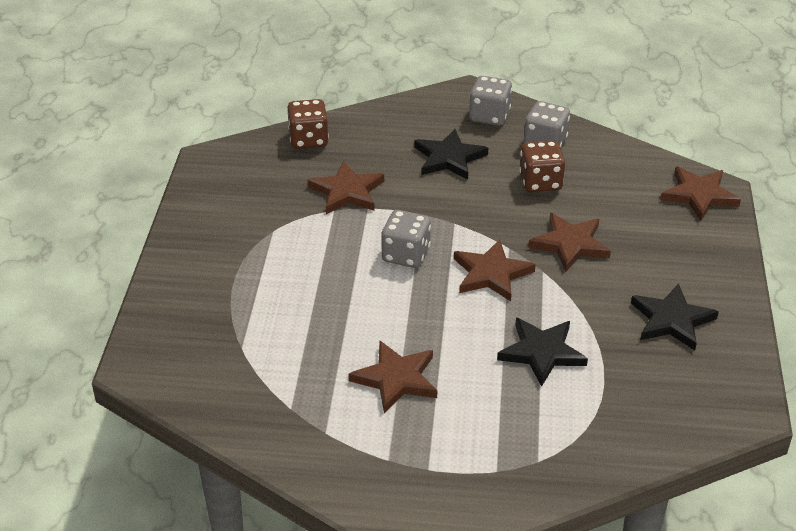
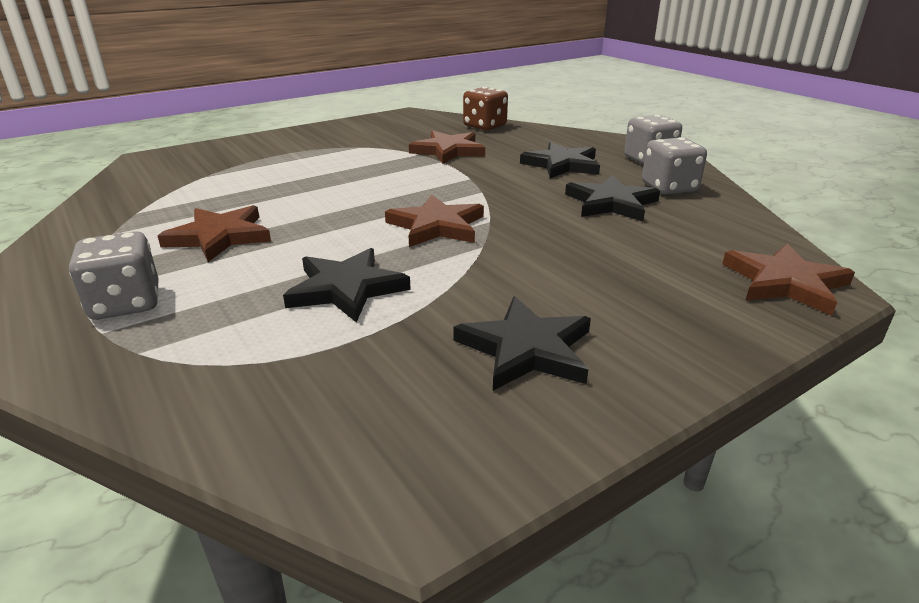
camera: 50 degrees right, 10 degrees down
grey dice [381,210,431,268] -> grey dice moved to [69,231,159,320]
brown dice [519,141,565,192] -> black star [565,175,660,221]
brown star [528,213,611,272] -> none

